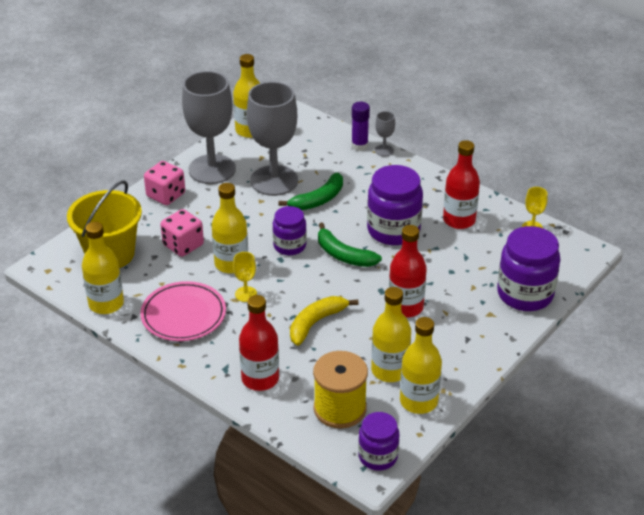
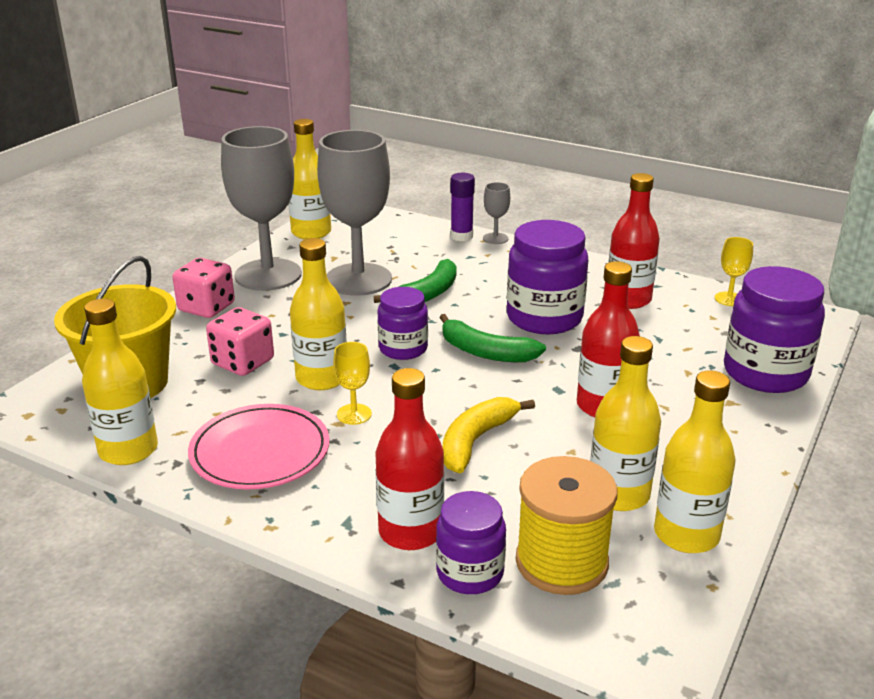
camera: 10 degrees left, 10 degrees down
purple jar [358,412,400,471] -> purple jar moved to [436,491,506,594]

